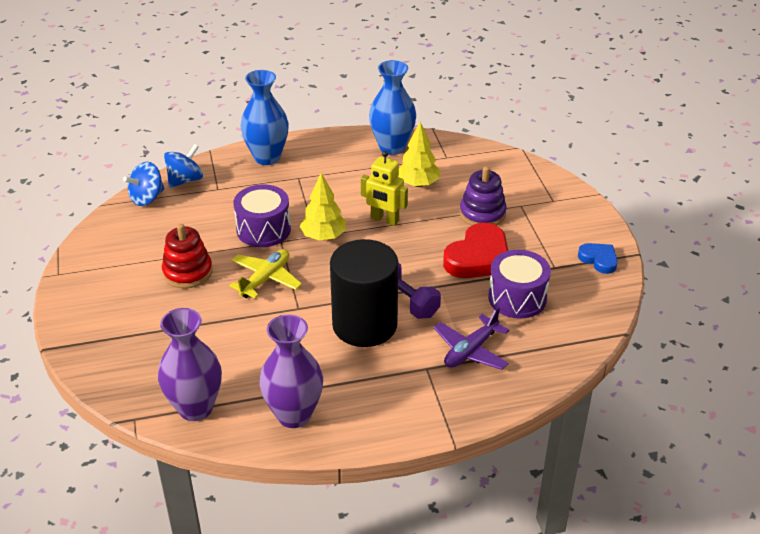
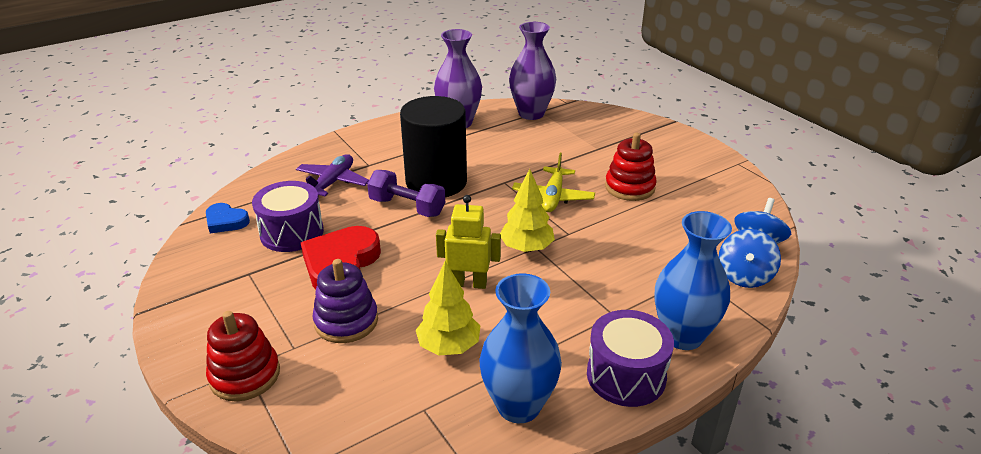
camera: 160 degrees right, 5 degrees down
purple drum [233,184,291,247] -> purple drum moved to [587,310,674,407]
blue heart [578,243,618,274] -> blue heart moved to [206,203,250,233]
none -> red stacking toy [206,311,280,402]

